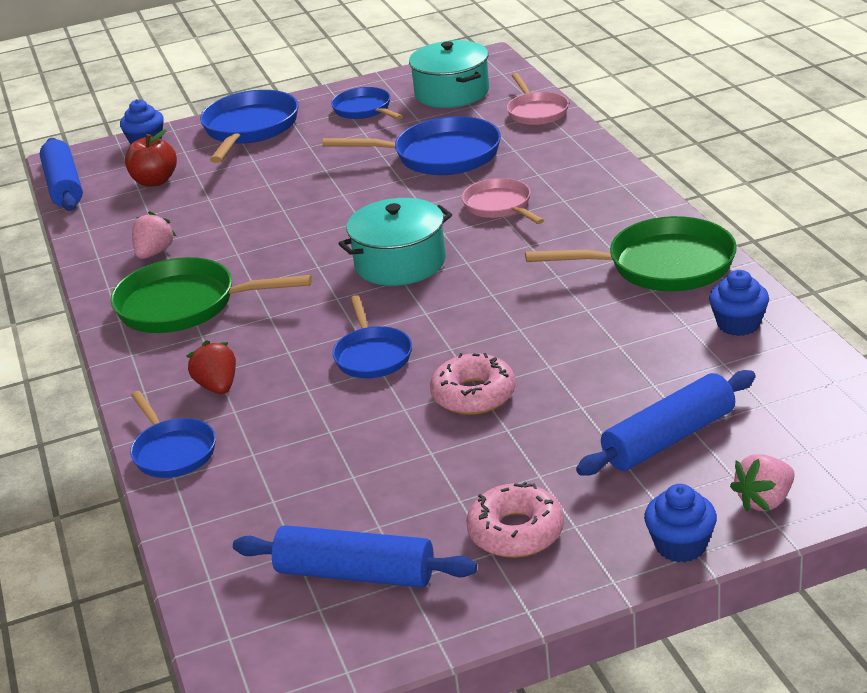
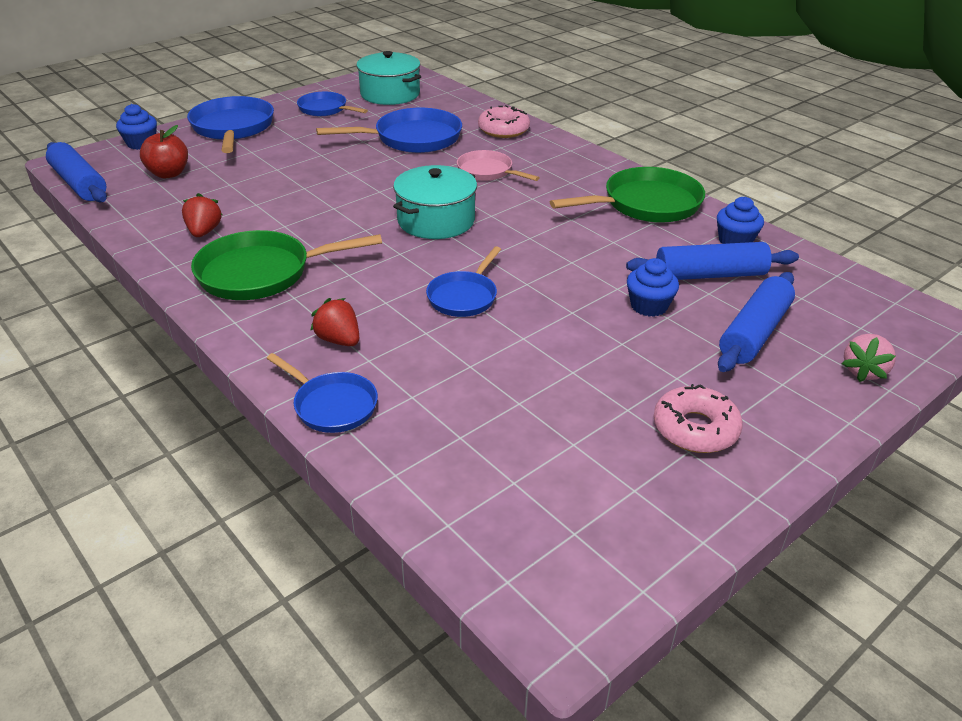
camera: 25 degrees left, 5 degrees up
pink strawberry [132,211,176,259] -> red strawberry [182,193,222,237]
blue rolling pin [233,525,477,588] -> blue rolling pin moved to [626,242,799,280]
blue pan [332,295,412,378] -> blue pan turned 60 degrees clockwise [426,246,501,317]
pink donut [430,353,516,415] -> pink donut moved to [478,105,530,138]
pink pan [507,73,569,125] -> none
blue cupcake [644,484,717,562] -> blue cupcake moved to [627,258,679,317]

